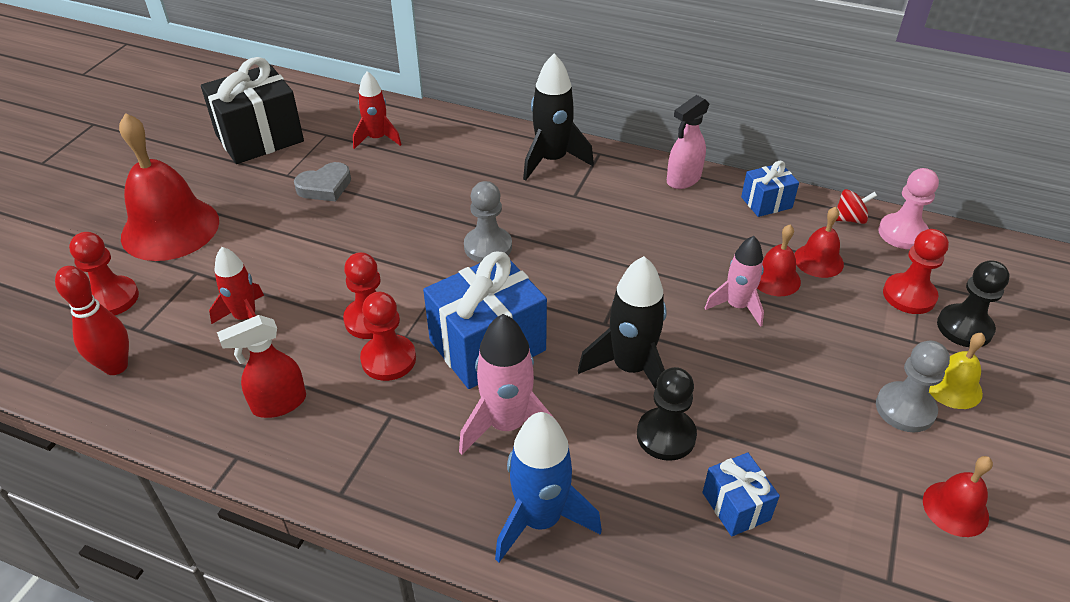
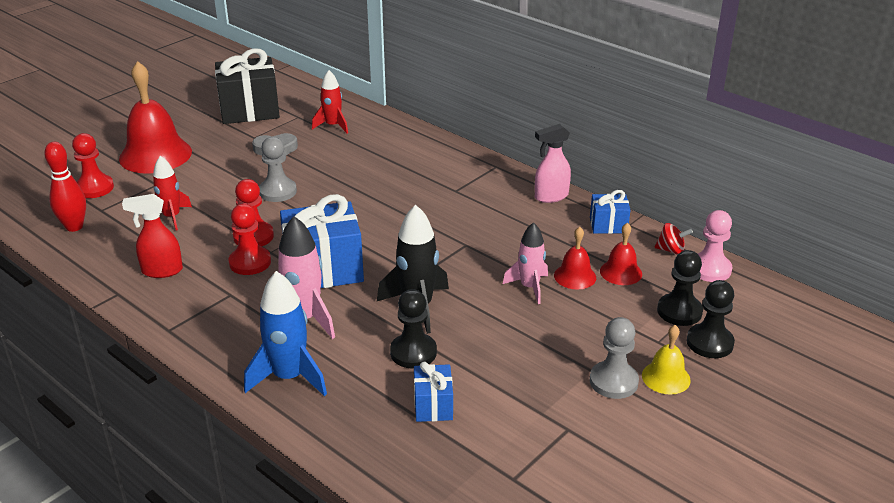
camera: 20 degrees right, 10 degrees down
grey pawn [464,181,512,263] -> grey pawn moved to [259,137,297,202]
black rocket [523,54,594,180] -> none
red pawn [883,229,949,314] -> black pawn [657,250,703,326]
red bell [923,456,993,537] -> none

